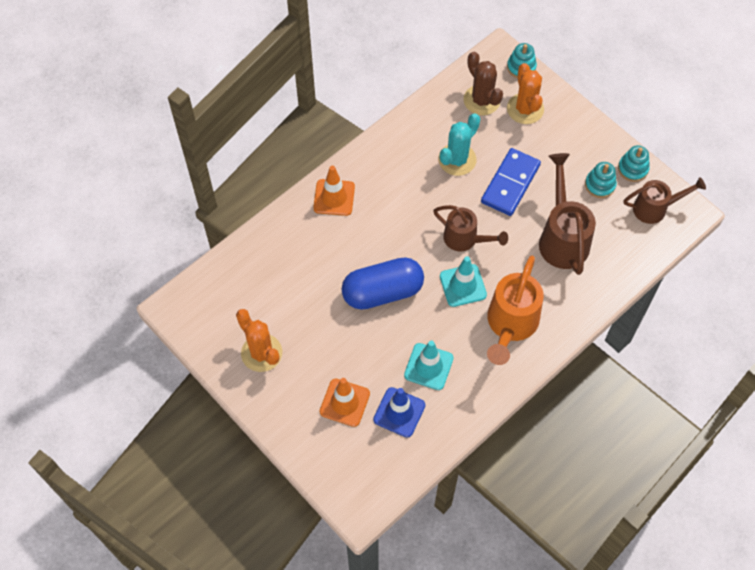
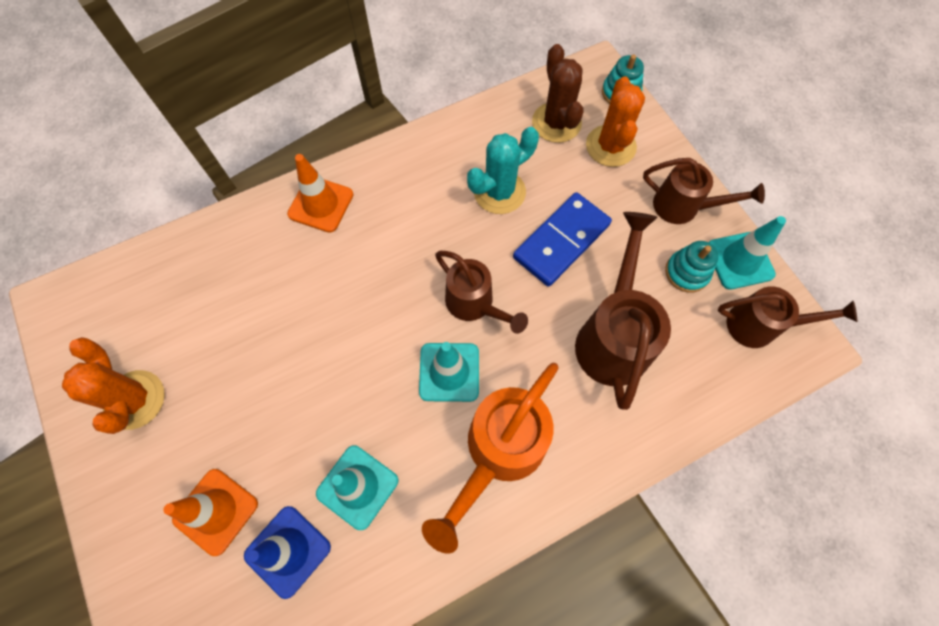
camera: 15 degrees right, 5 degrees up
blue capsule [342,257,424,310] -> none
turquoise stacking toy [618,145,650,182] -> turquoise traffic cone [709,216,786,290]
none -> brown watering can [643,158,765,224]

